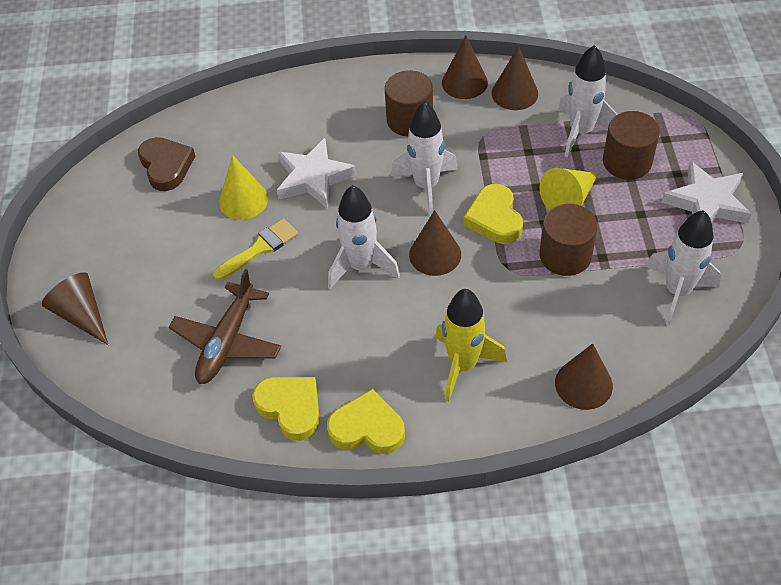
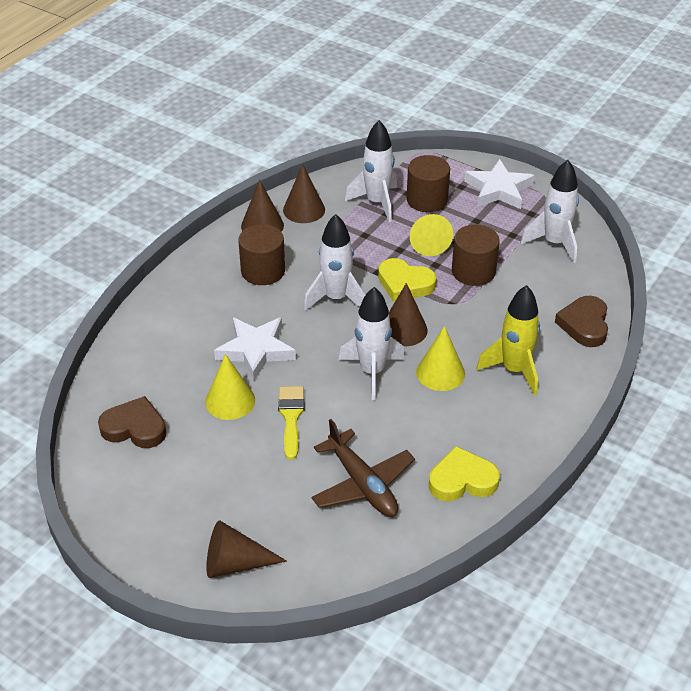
camera: 55 degrees left, 10 degrees down
yellow heart [327,389,405,454] -> none
brown cone [555,343,613,410] -> brown heart [555,296,608,347]
none -> yellow cone [416,326,465,391]

